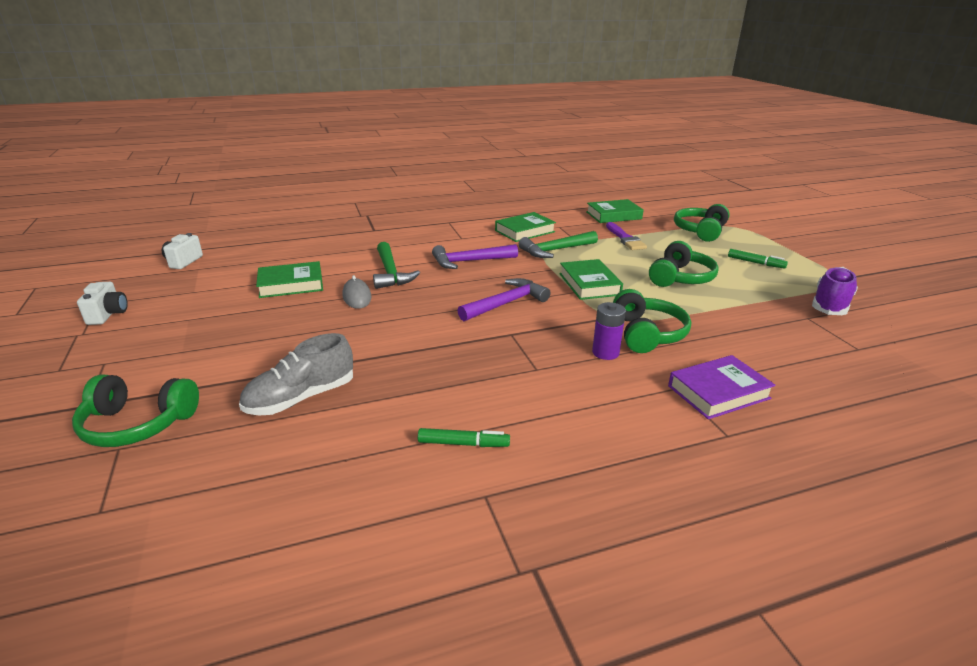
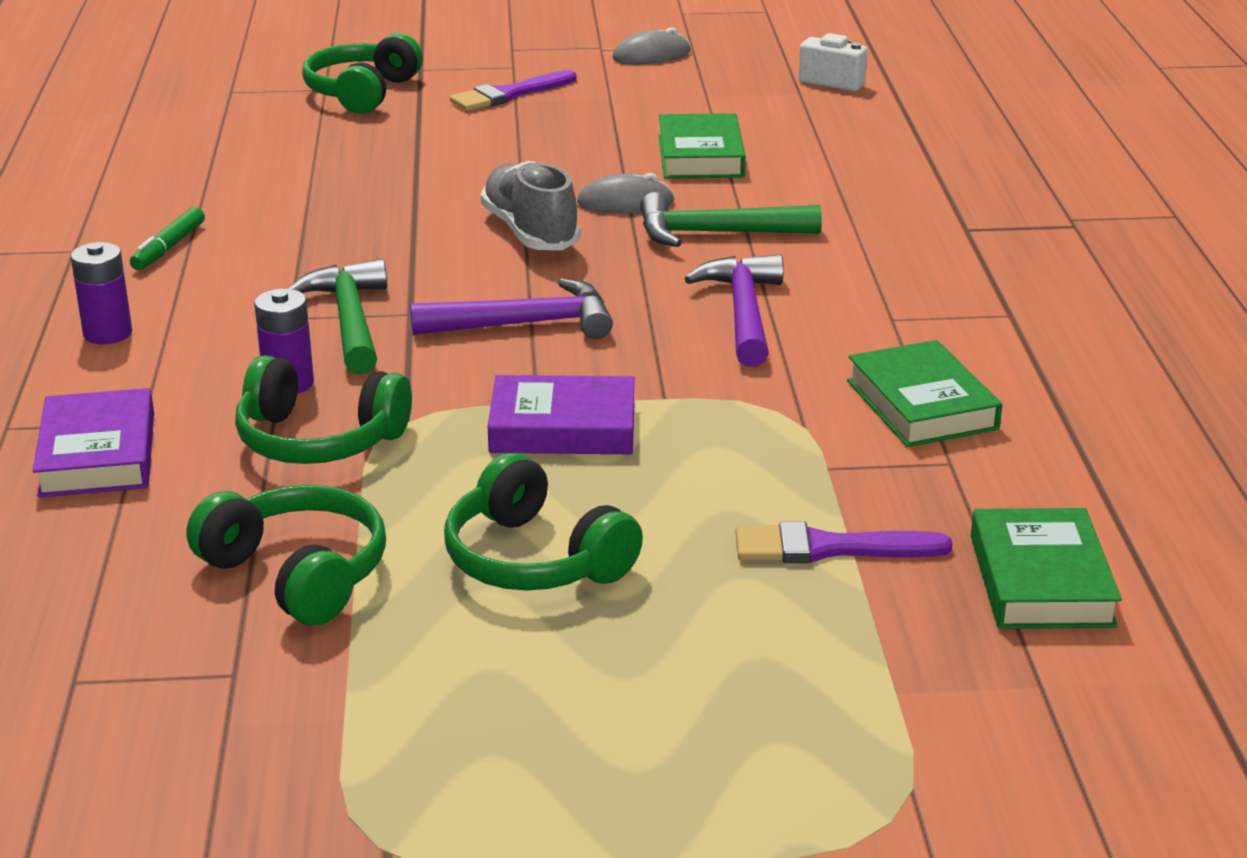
camera: 105 degrees right, 0 degrees up
white camera [77,282,128,325] -> grey mouse [612,27,691,64]
grey shoe [239,333,353,416] -> grey shoe moved to [480,161,581,250]
purple hammer [457,278,551,321] -> purple hammer turned 75 degrees counterclockwise [410,278,613,339]
green hammer [519,231,598,258] -> green hammer moved to [288,259,387,375]
green book [559,259,623,300] -> purple book [488,375,635,454]
green headphones [674,204,730,242] -> green headphones moved to [186,485,386,626]
green marker [728,249,788,269] -> none
purple shoe [812,267,858,315] -> none
none -> purple battery [71,242,132,344]
none -> purple brush [450,70,577,111]

